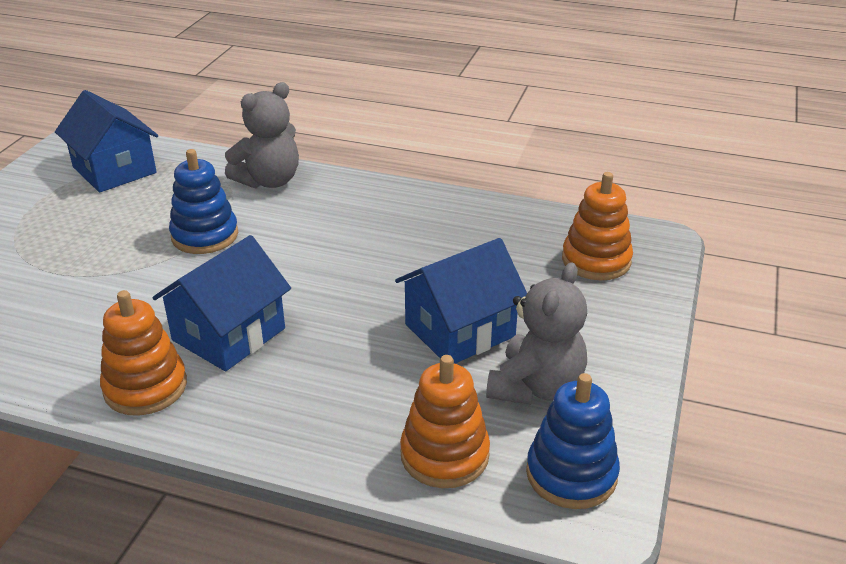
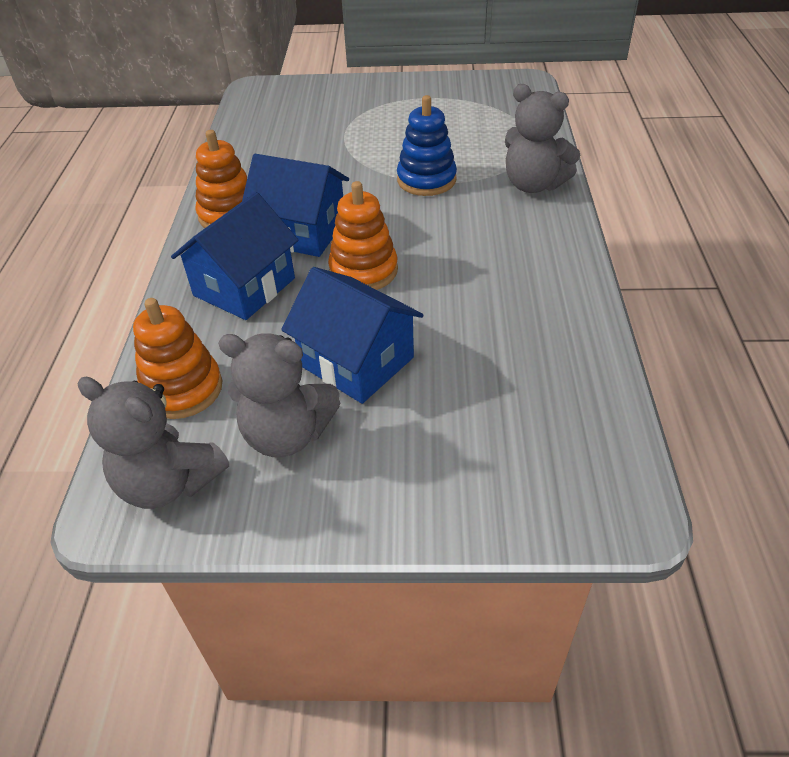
camera: 75 degrees right, 10 degrees up
blue house [55,90,158,192] -> blue house moved to [171,192,298,320]
blue stacking toy [526,373,620,509] -> grey teddy bear [78,377,229,509]
orange stacking toy [562,172,633,280] -> orange stacking toy moved to [328,181,398,290]

